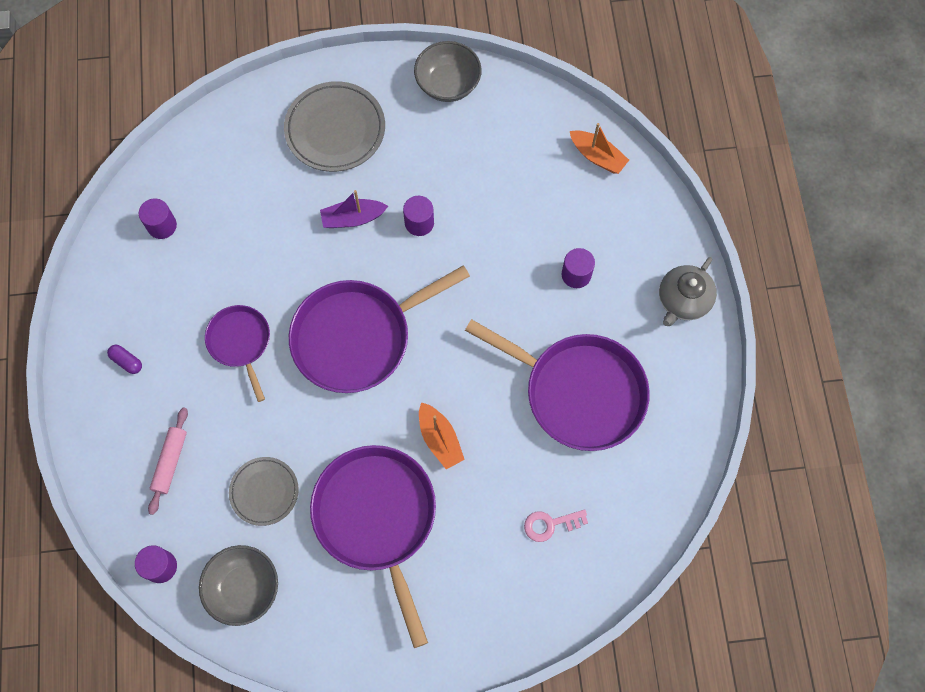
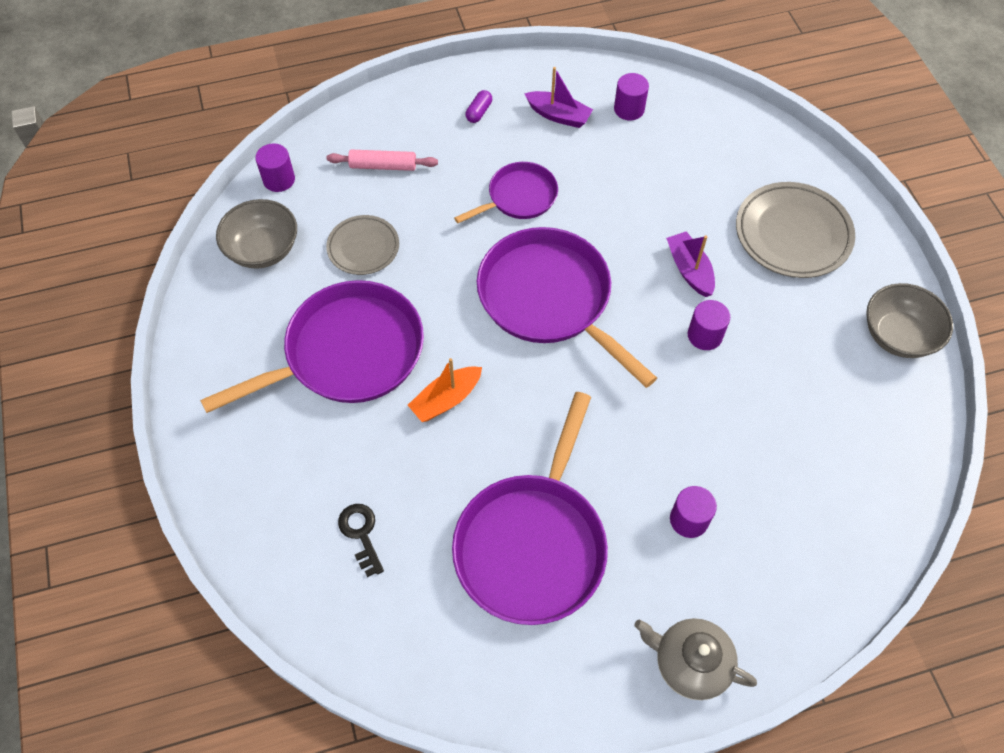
camera: 80 degrees right, 10 degrees down
pink key [524,509,588,542] -> black key [338,504,384,577]
orange boat [570,123,629,174] -> none
none -> purple boat [524,67,593,128]

